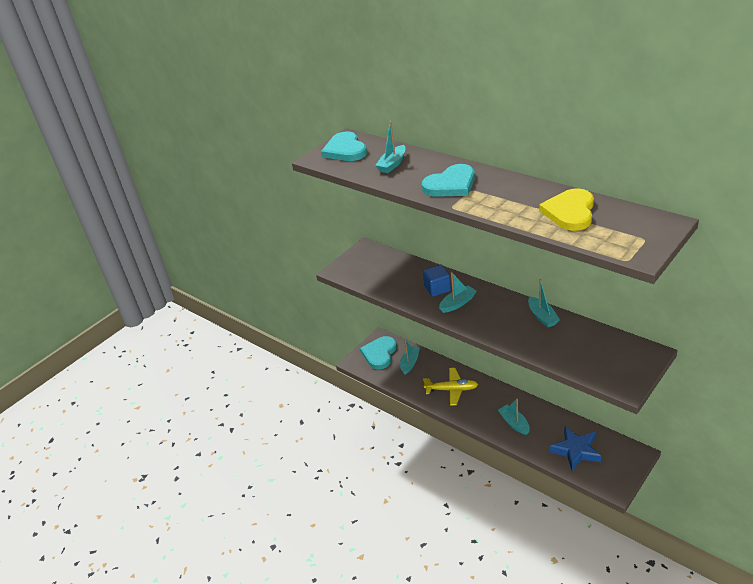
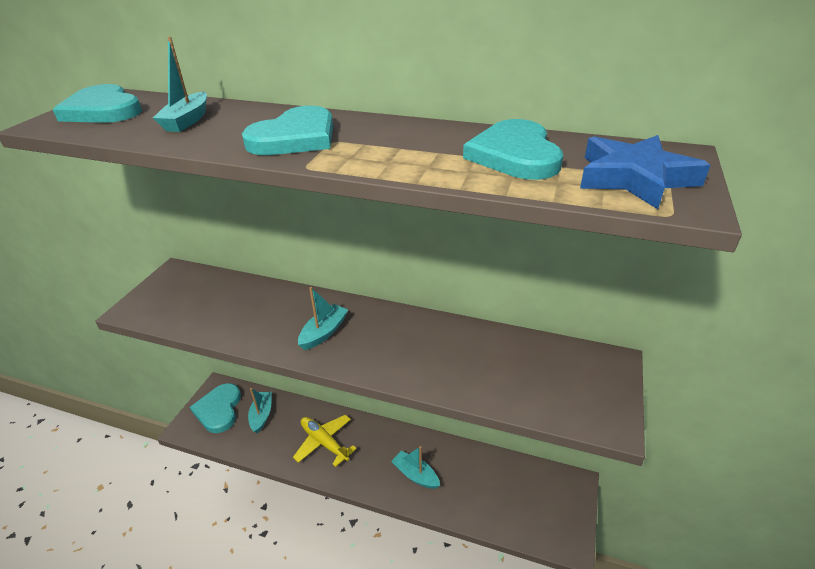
camera: 25 degrees left, 0 degrees up
blue cube [423,265,451,297] -> none
yellow plane [423,368,478,406] -> yellow plane turned 120 degrees counterclockwise [293,415,357,467]
turquoise boat [528,279,560,328] -> none
yellow heart [539,188,594,231] -> turquoise heart [463,119,563,180]
blue star [549,426,601,471] -> blue star moved to [580,135,710,209]

